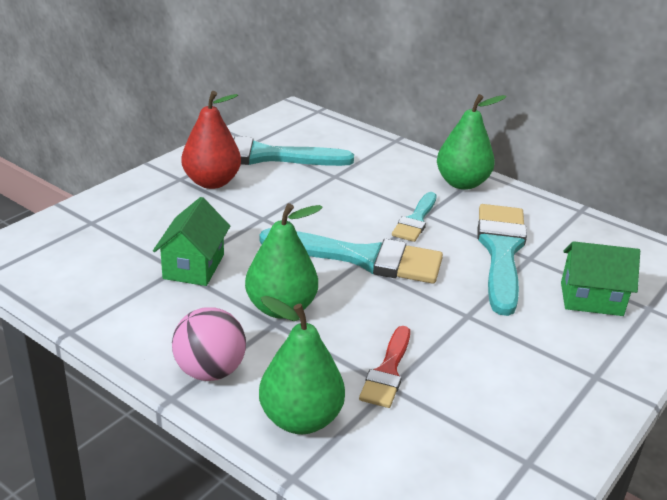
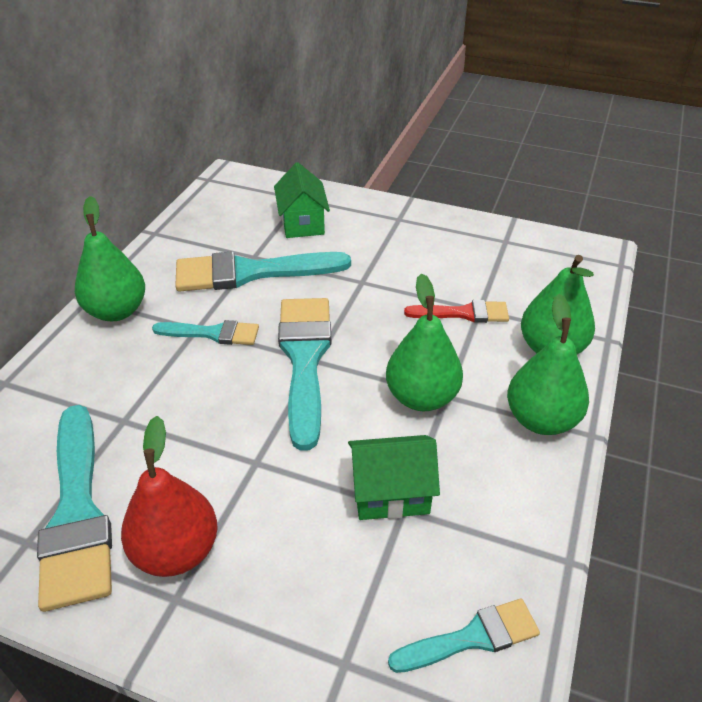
camera: 105 degrees left, 10 degrees up
pink ball [172,307,246,381] -> green pear [507,294,589,435]
none -> turquoise brush [388,598,540,673]

